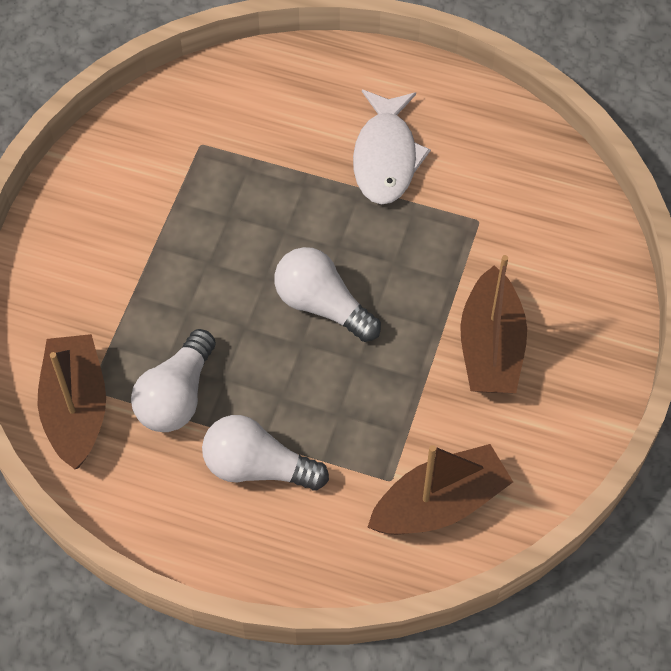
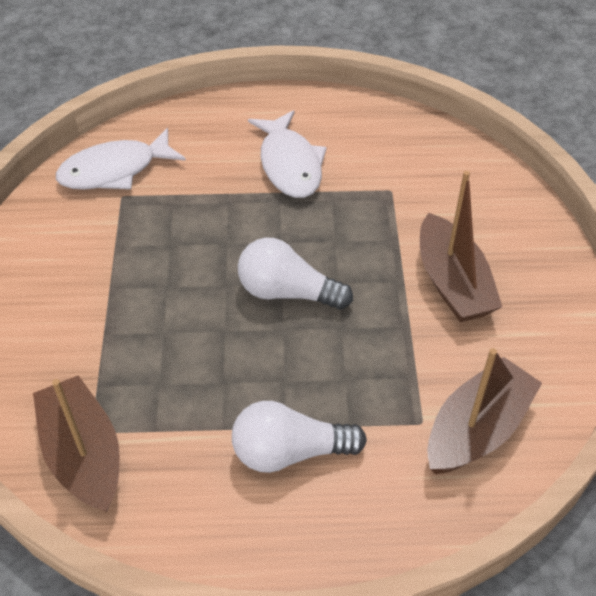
camera: 20 degrees left, 10 degrees down
white light bulb [131,329,216,432] -> none
none -> white fish [56,128,186,190]

